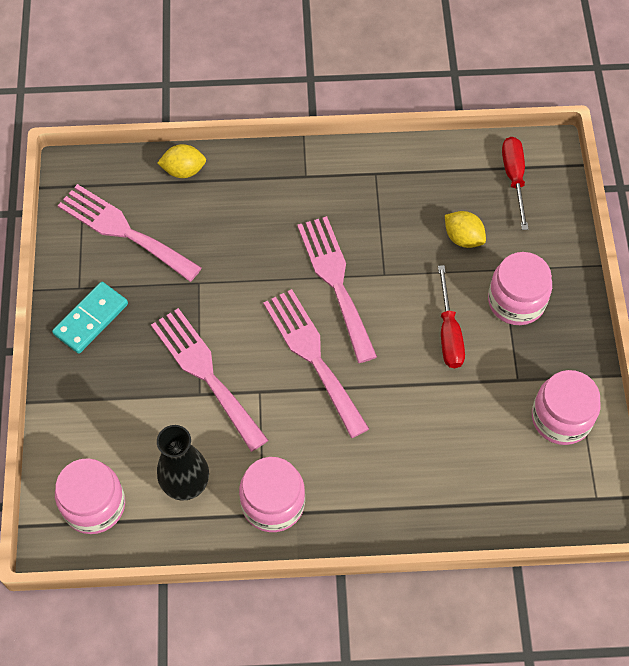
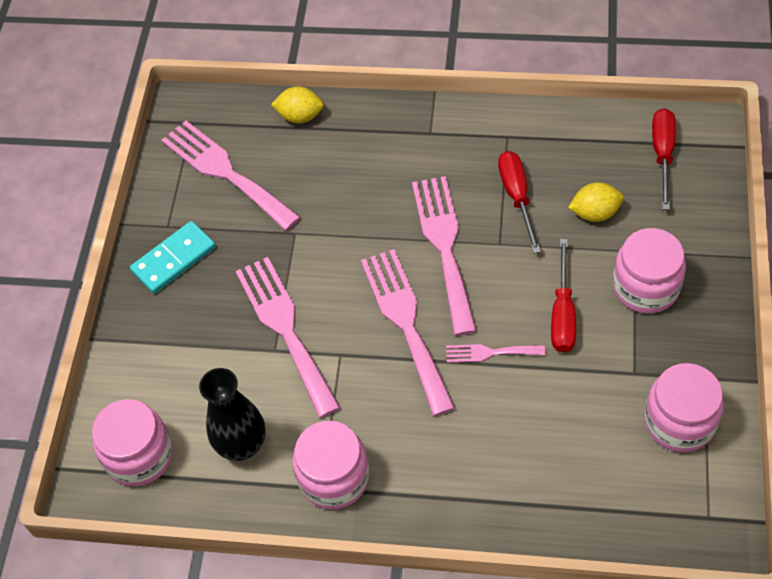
camera: 15 degrees right, 5 degrees down
yellow lemon [445,211,486,248] -> yellow lemon turned 60 degrees counterclockwise [568,182,624,222]
none -> pink fork [446,344,545,363]
none -> red screwdriver [498,151,541,253]

